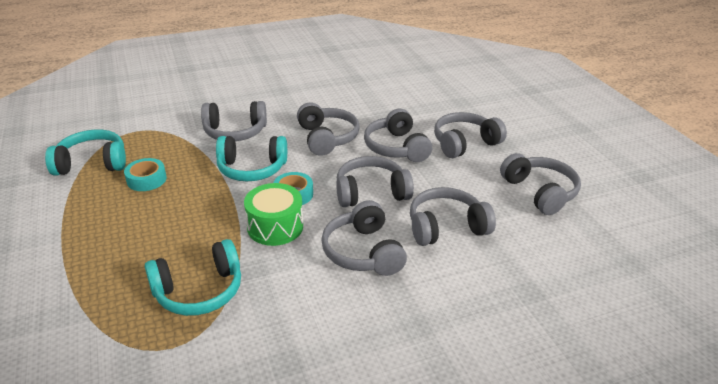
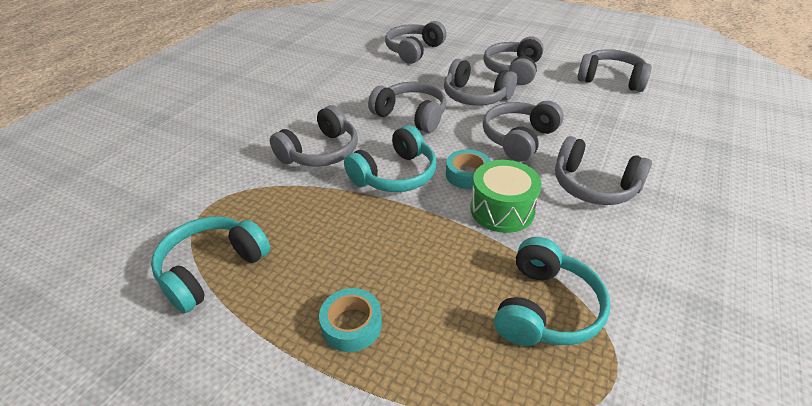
camera: 40 degrees left, 5 degrees up
turquoise tape [124,158,167,191] -> turquoise tape moved to [319,288,382,352]
grey headphones [410,187,496,246] -> grey headphones moved to [385,21,447,64]

